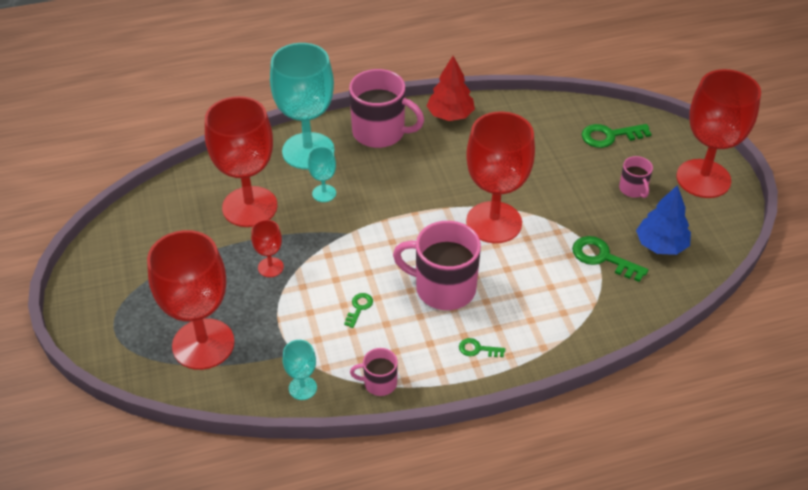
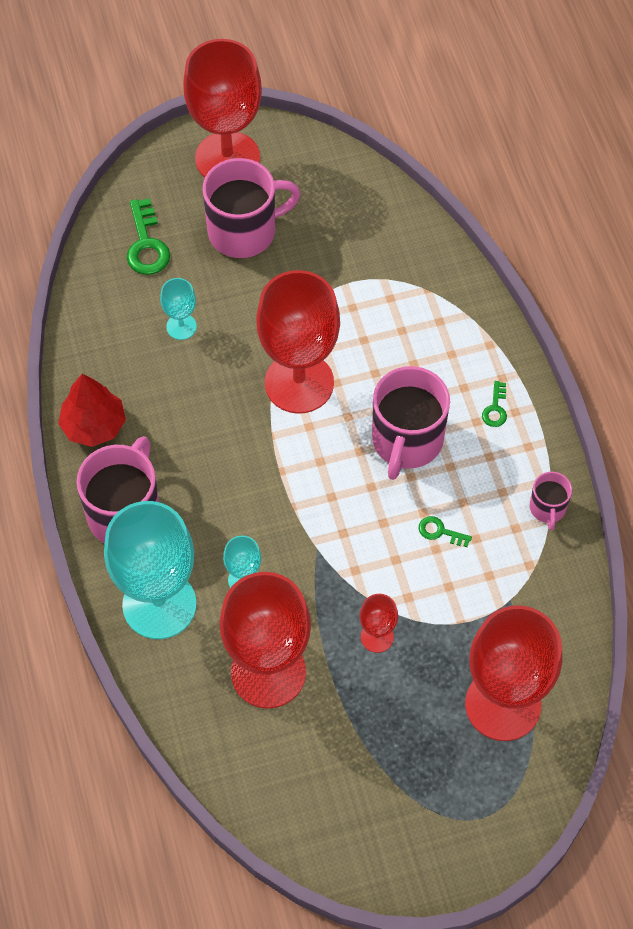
camera: 90 degrees left, 15 degrees up
turquoise goblet [282,340,317,400] -> turquoise goblet moved to [160,278,197,340]
green key [572,236,648,282] -> none
pink mug [619,156,653,198] -> pink mug [202,158,301,258], size x1.97
blue tree [636,185,691,255] -> none

